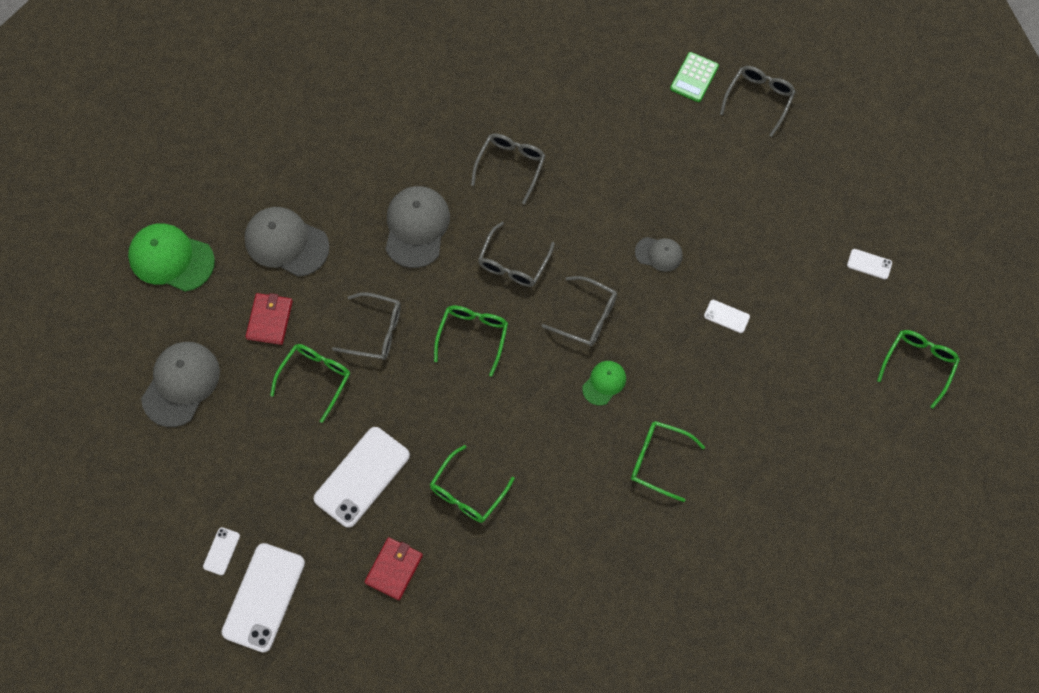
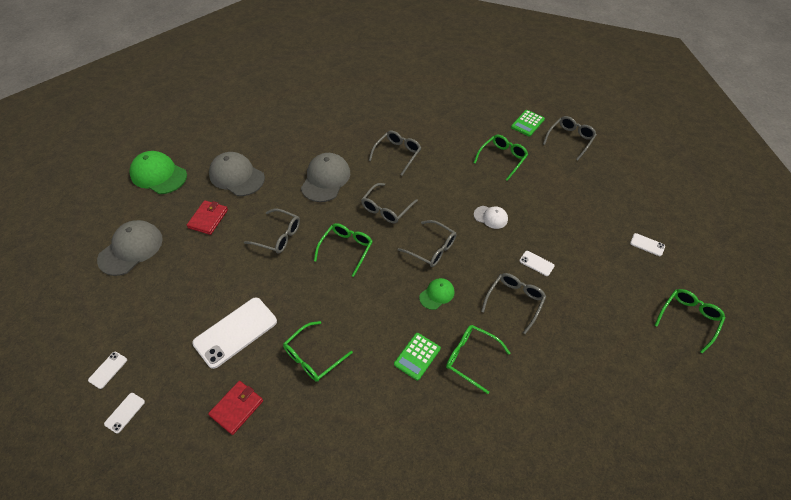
camera: 10 degrees right, 15 degrees down
white phone [222,543,305,653] -> white phone [104,393,145,434], size x0.45
green glasses [270,344,350,423] -> green glasses moved to [474,134,528,181]
grey cap [635,237,683,272] -> white cap [474,206,508,229]
none -> green calculator [394,333,441,381]
none -> grey glasses [481,273,546,334]

